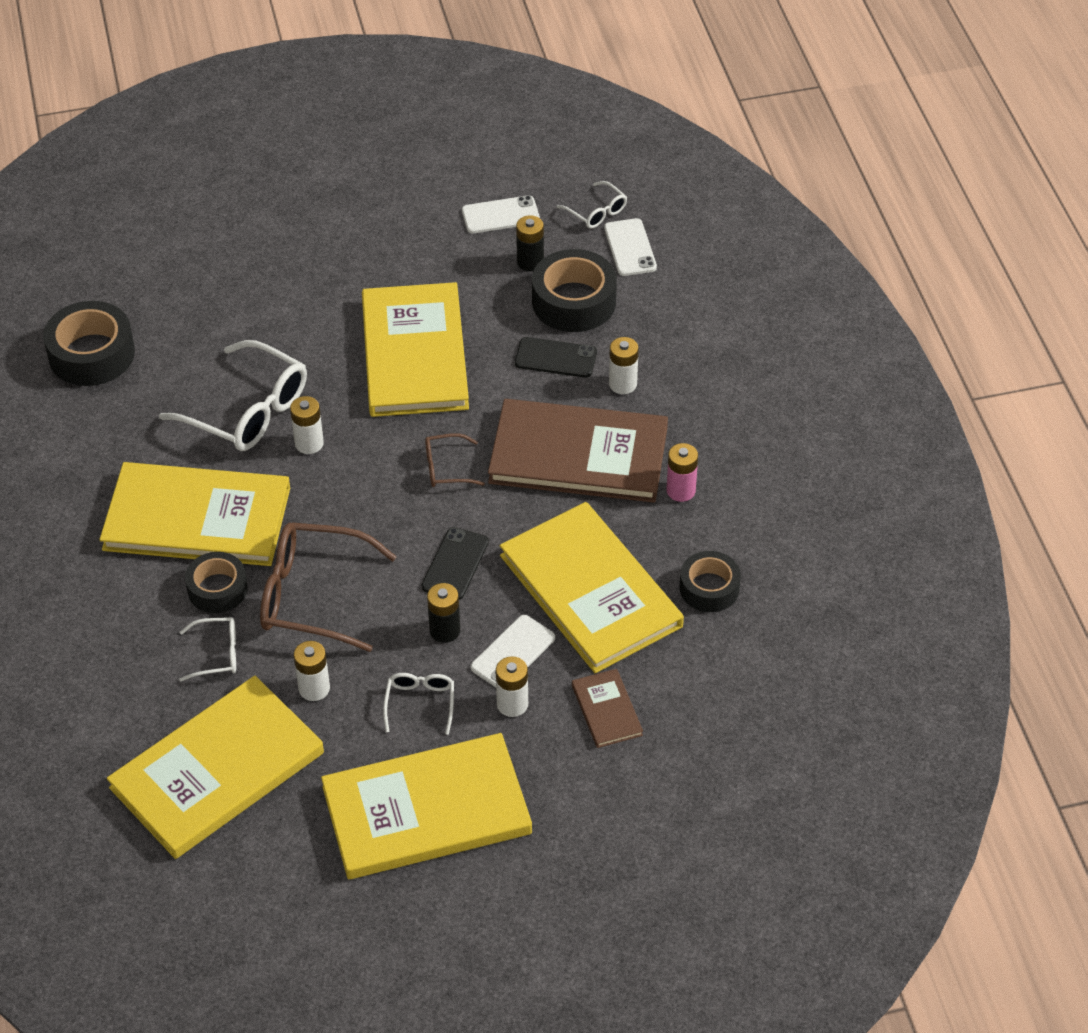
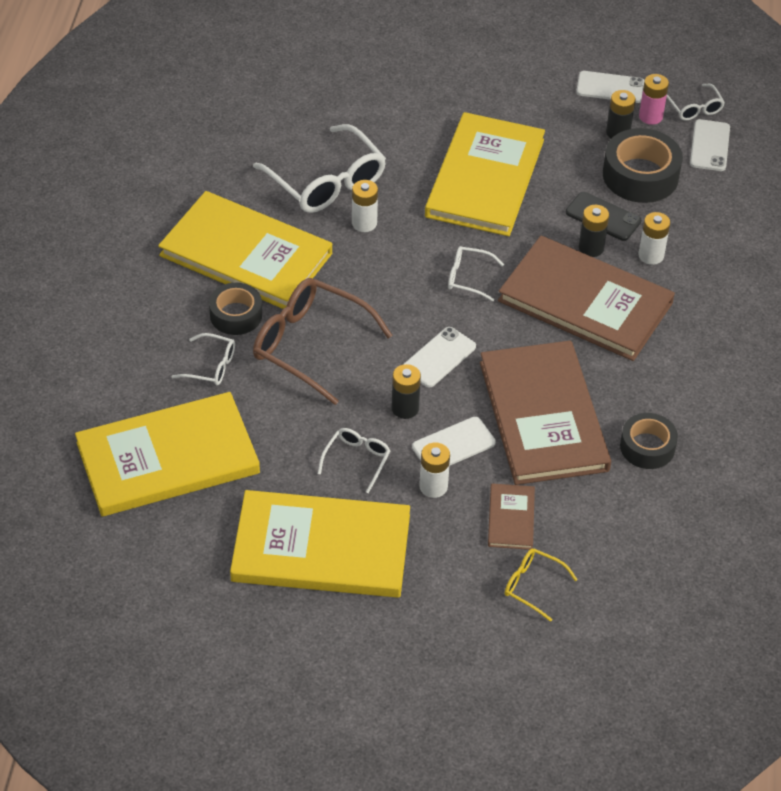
camera: 20 degrees right, 0 degrees up
black tape [43,301,135,386] -> none
white battery [294,641,330,701] -> none
black phone [422,527,489,600] -> white phone [403,327,476,388]
brown glasses [425,433,485,487] -> white glasses [448,246,504,301]
yellow book [500,502,684,673] -> brown book [480,341,611,485]
pink battery [666,443,698,502] -> pink battery moved to [639,74,669,125]
none -> yellow glasses [505,548,578,622]
none -> black battery [579,205,609,257]

